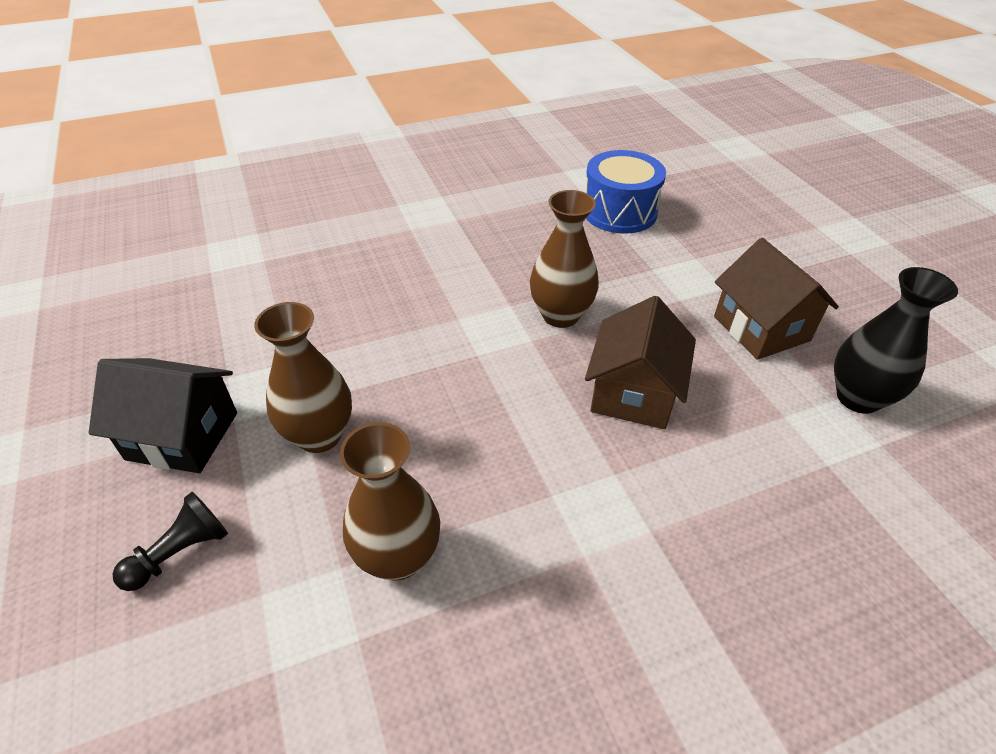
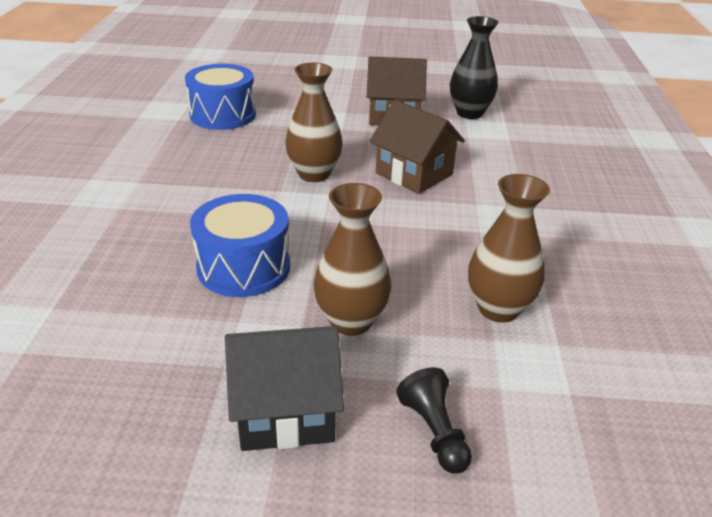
camera: 65 degrees left, 10 degrees down
black house [89,358,237,473] -> black house turned 45 degrees clockwise [225,326,344,451]
none -> blue drum [190,194,290,297]

